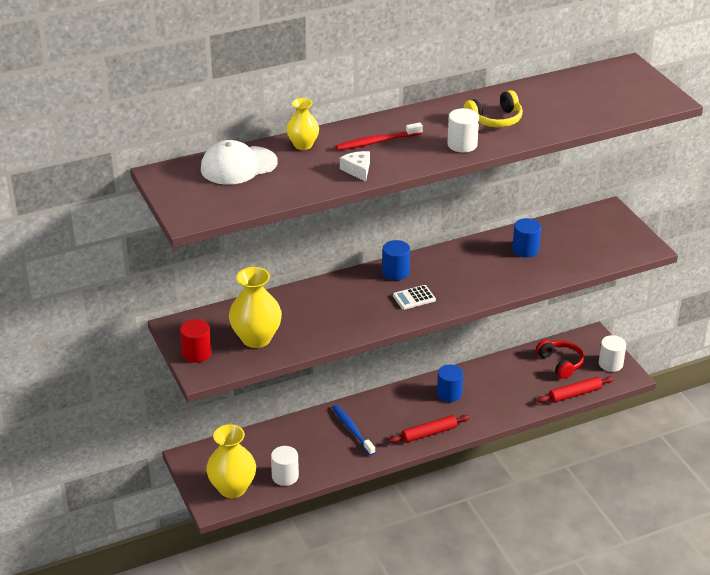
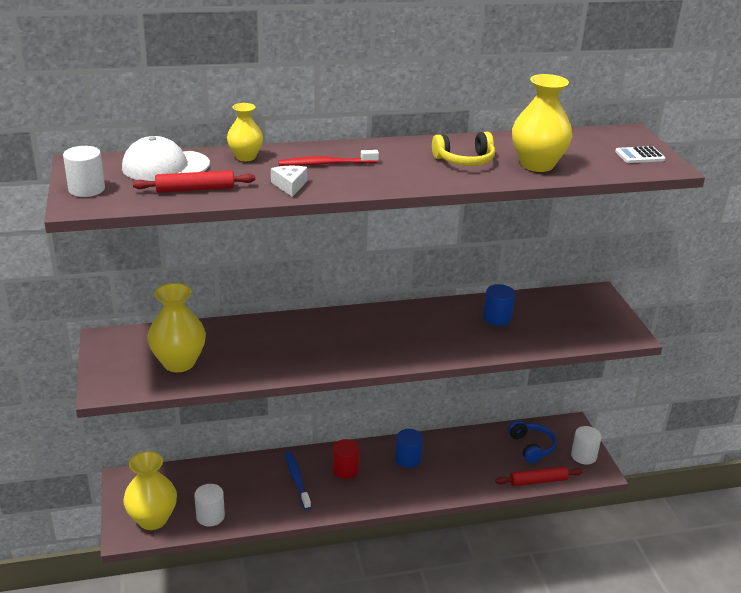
camera: 10 degrees right, 5 degrees down
red cylinder [180,319,212,363] -> red cylinder moved to [333,439,360,479]
blue cylinder [382,240,410,280] -> none
red rolling pin [388,415,470,443] -> red rolling pin moved to [133,170,255,193]
white calculator [393,285,436,310] -> white calculator moved to [615,146,665,163]
white cylinder [447,108,479,153] -> white cylinder moved to [63,146,105,197]
red headphones [536,340,584,379] -> blue headphones [508,420,556,463]
none -> yellow vase [512,74,572,172]

